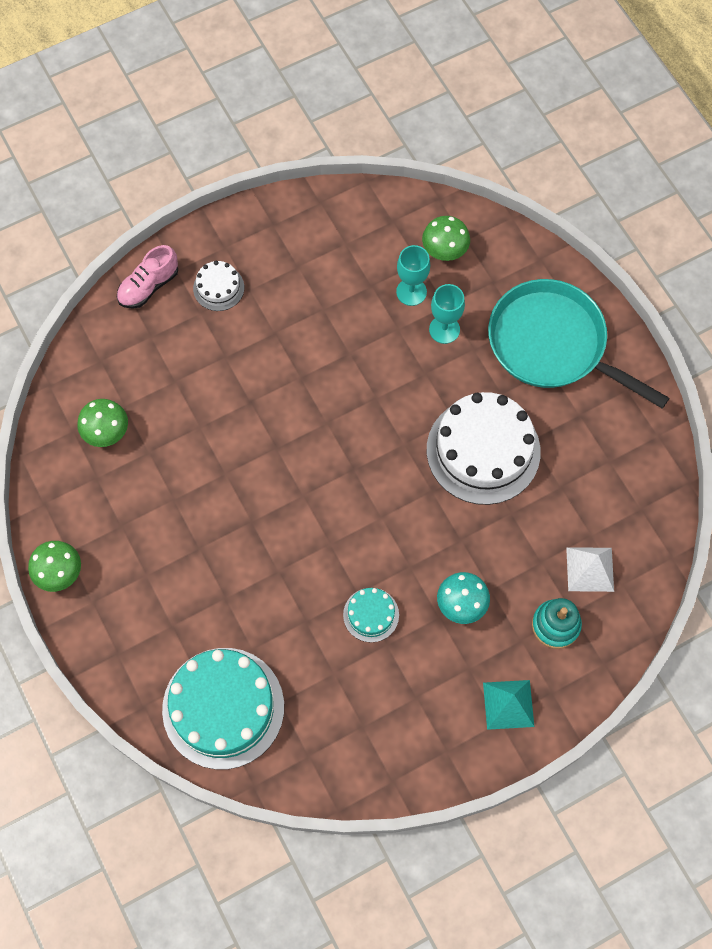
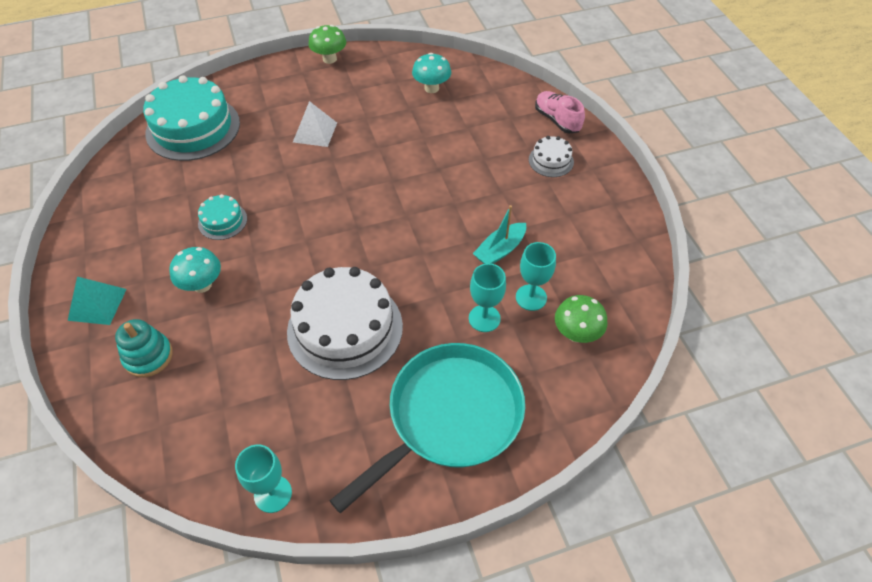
camera: 100 degrees right, 15 degrees down
green mushroom [77,399,128,447] -> turquoise mushroom [412,53,451,93]
white pyramid [566,547,614,592] -> white pyramid moved to [293,101,337,147]
none -> turquoise goblet [235,445,292,513]
none -> turquoise boat [473,205,526,264]

